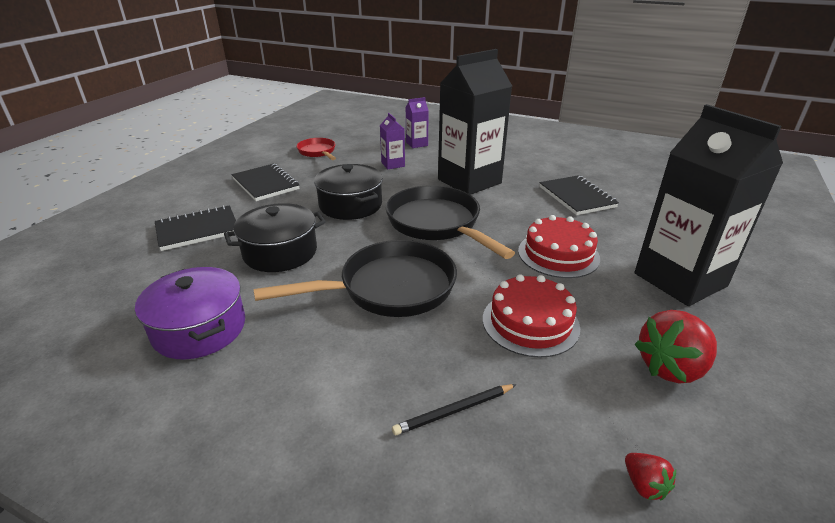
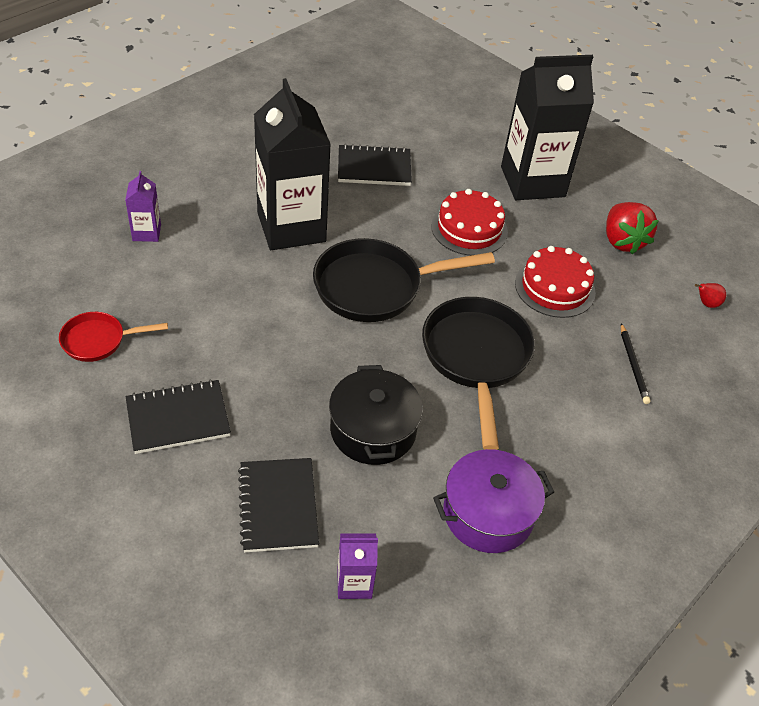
camera: 75 degrees left, 15 degrees up
black pot [314,164,383,220] -> none
purple carton [380,113,405,169] -> purple carton moved to [337,534,378,599]
red strawberry [625,453,676,501] -> red pear [695,283,726,308]

